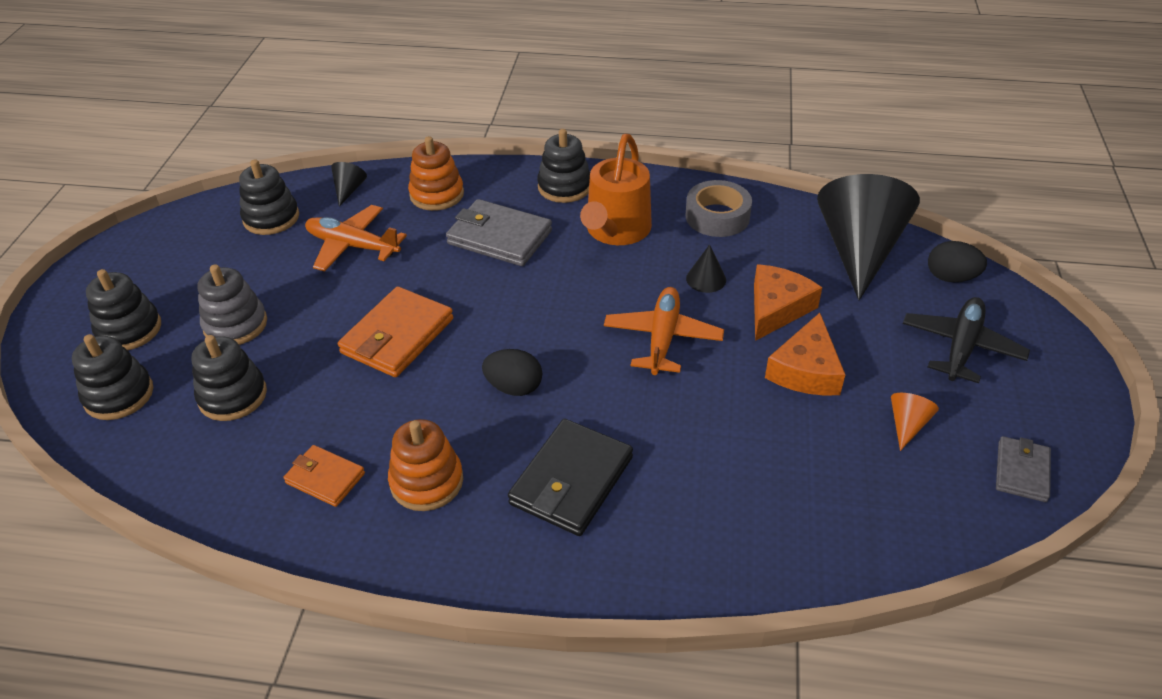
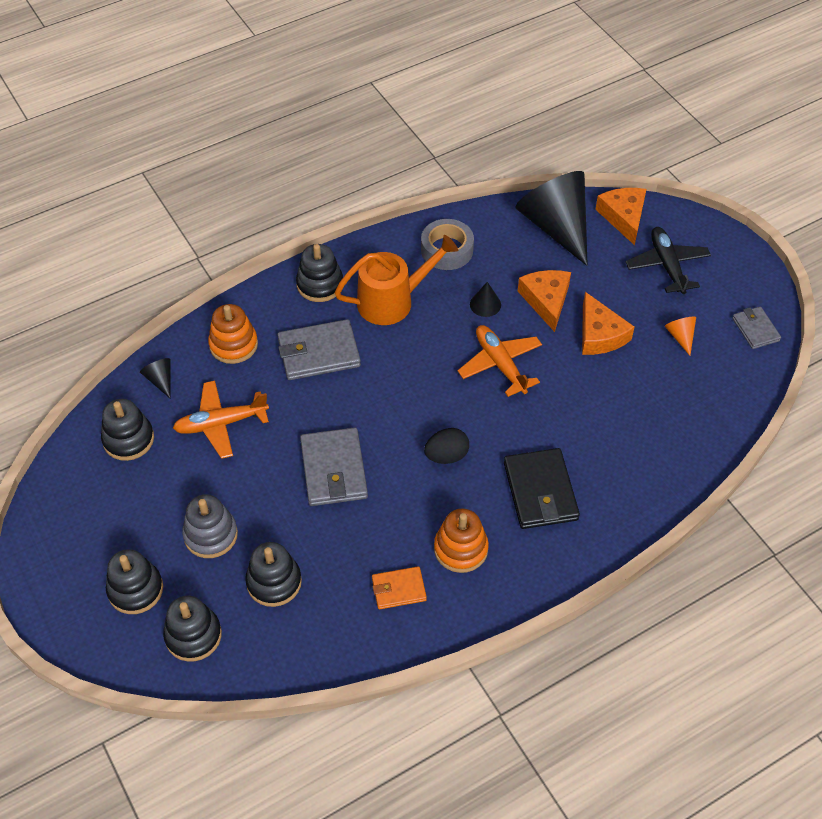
camera: 40 degrees left, 10 degrees up
orange wallet [338,286,453,377] -> grey wallet [300,427,368,506]
orange watering can [580,134,652,245] -> orange watering can turned 90 degrees counterclockwise [334,235,458,325]
black egg [928,241,987,282] -> orange cheese [595,188,646,245]

